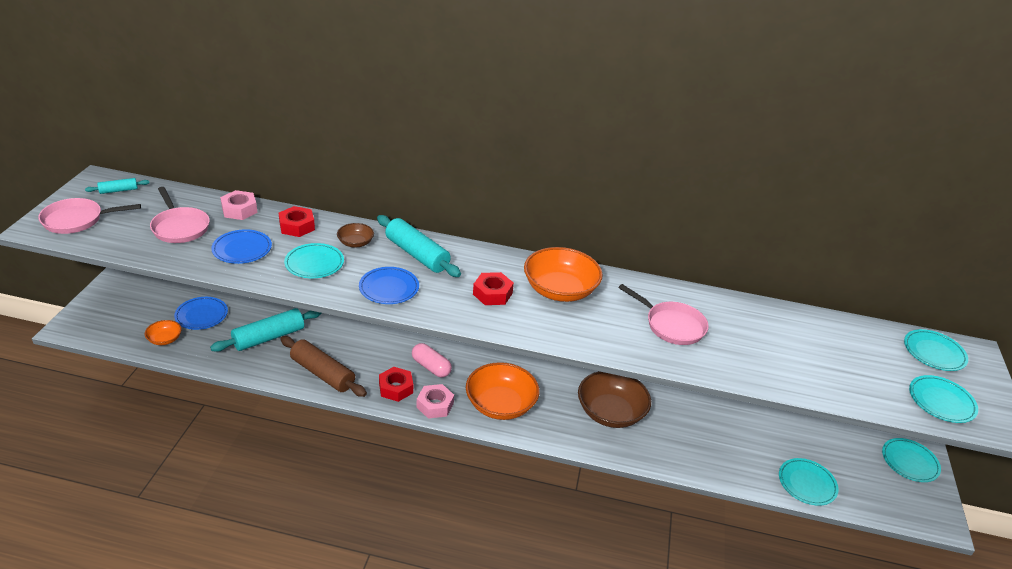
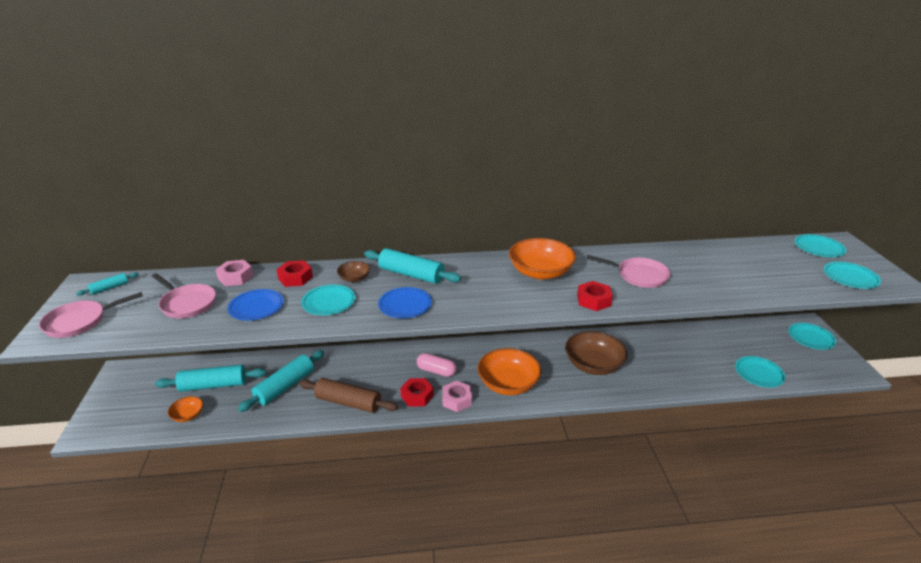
camera: 15 degrees left, 5 degrees down
blue plate [174,297,228,330] -> turquoise rolling pin [155,364,266,392]
red nut [473,272,514,305] -> red nut moved to [577,281,613,311]

